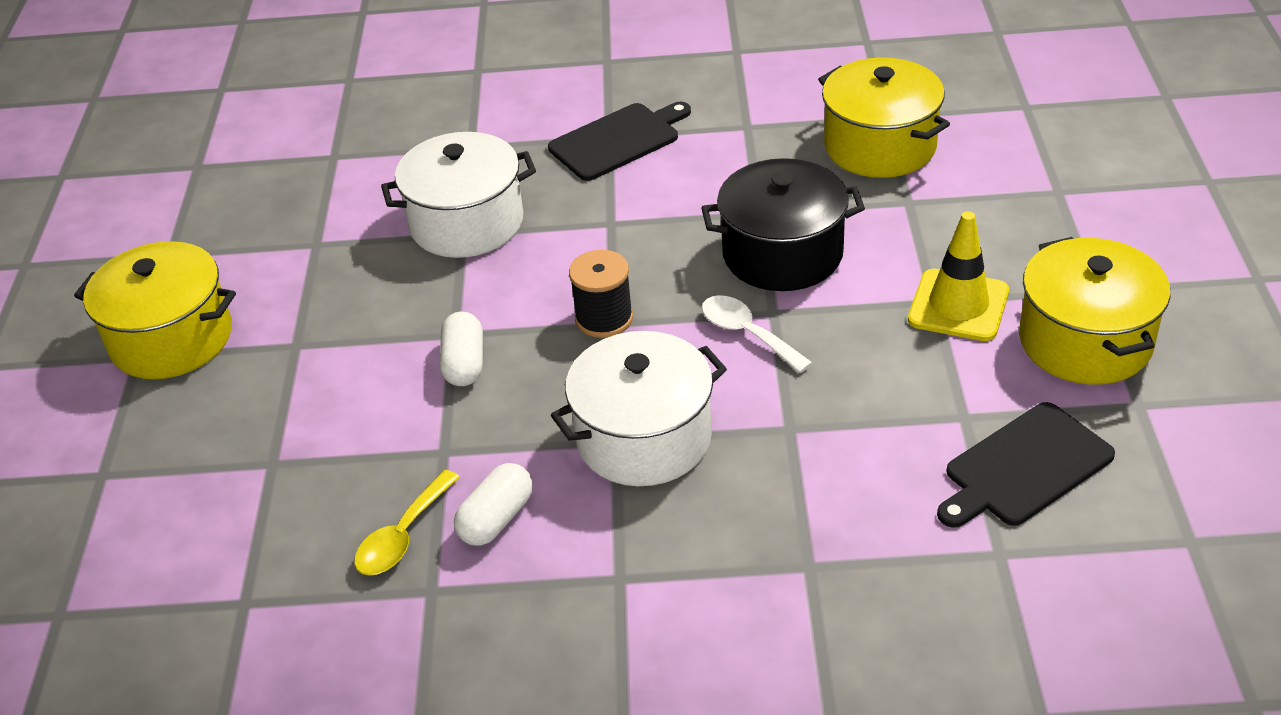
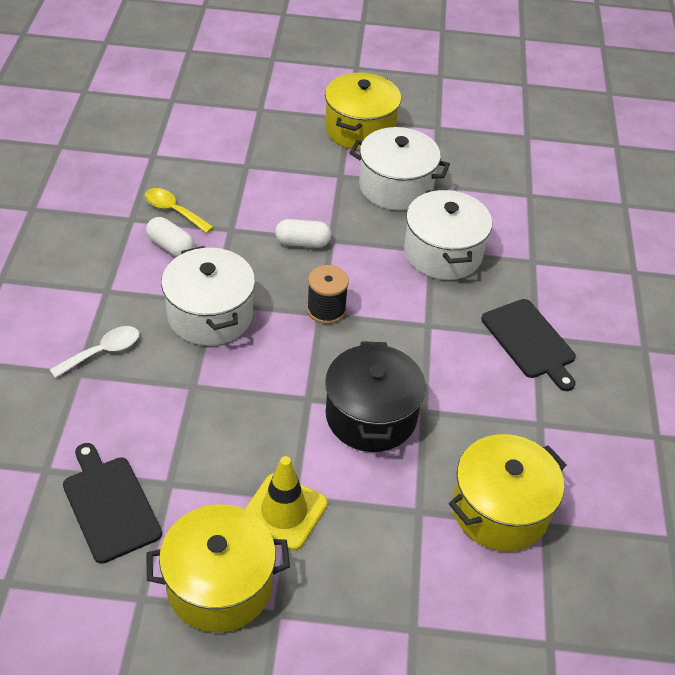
camera: 90 degrees right, 5 degrees up
white spoon [702,295,812,373] -> white spoon moved to [49,326,139,378]
none -> white pot [350,127,450,211]

